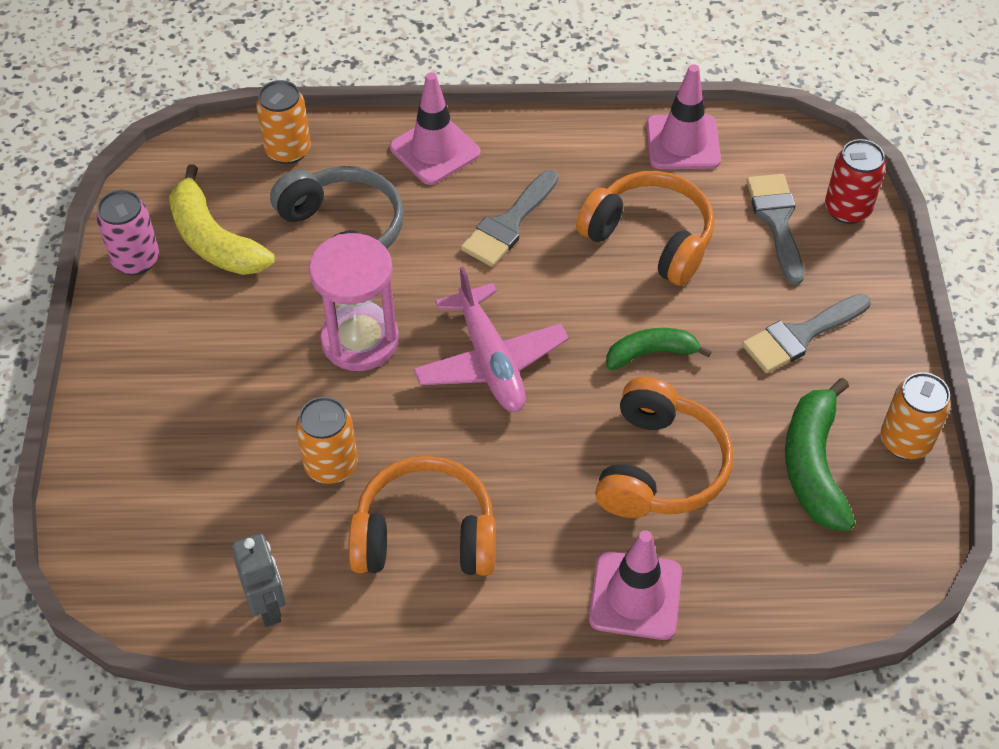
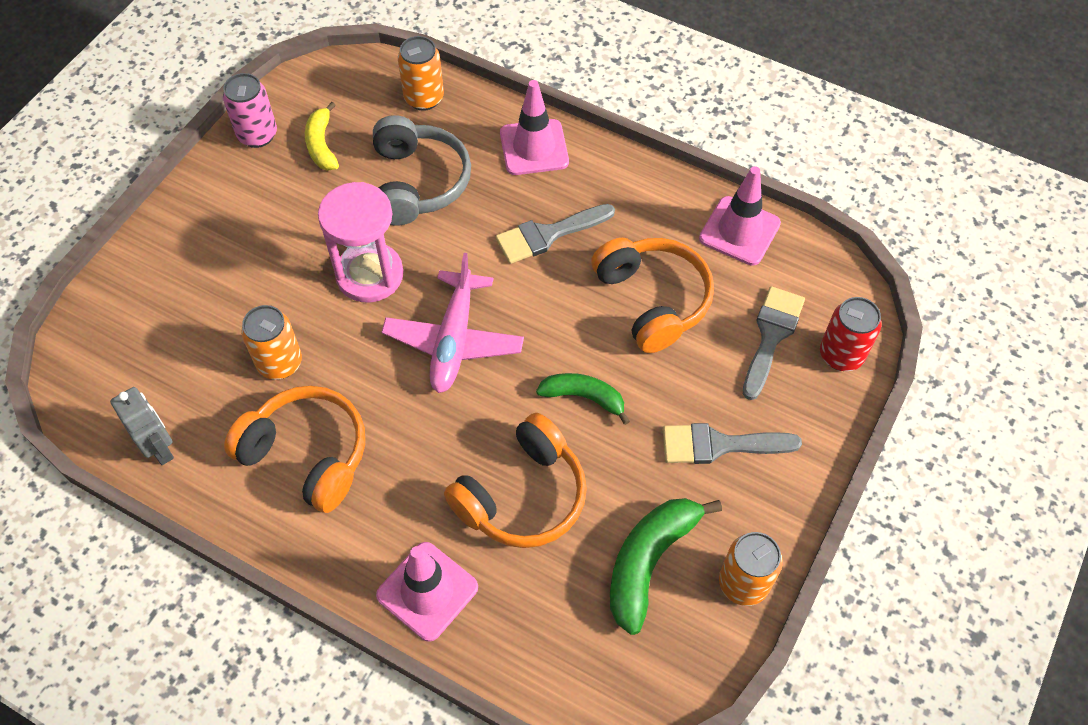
camera: 30 degrees right, 5 degrees up
yellow banana [169,164,275,275] -> yellow banana [305,102,339,171], size x0.64
grey robot [232,534,286,627] -> grey robot turned 45 degrees counterclockwise [110,387,174,465]

